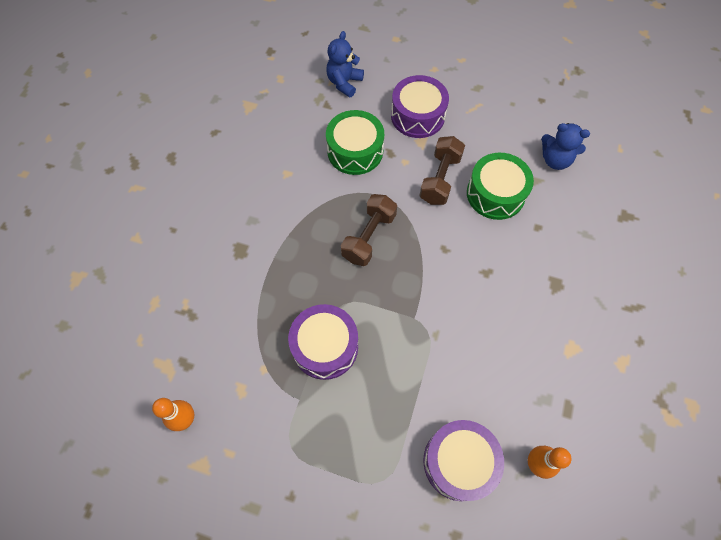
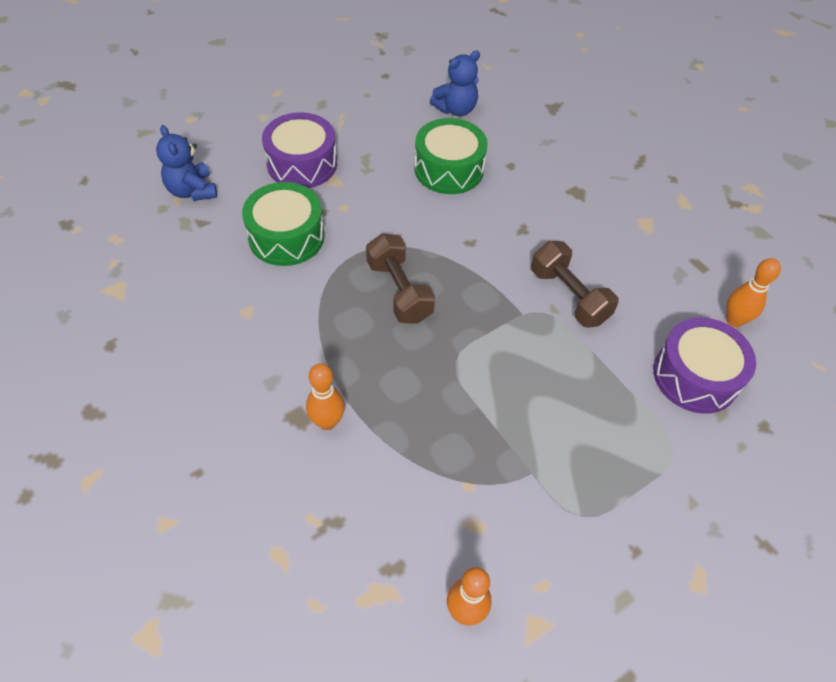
camera: 55 degrees left, 10 degrees down
purple drum [288,304,358,380] -> none
brown dumbbell [419,136,465,205] -> brown dumbbell moved to [531,241,619,328]
none -> orange bowling pin [306,363,345,430]

